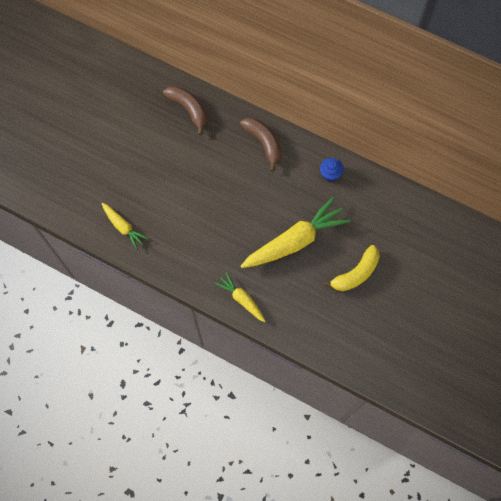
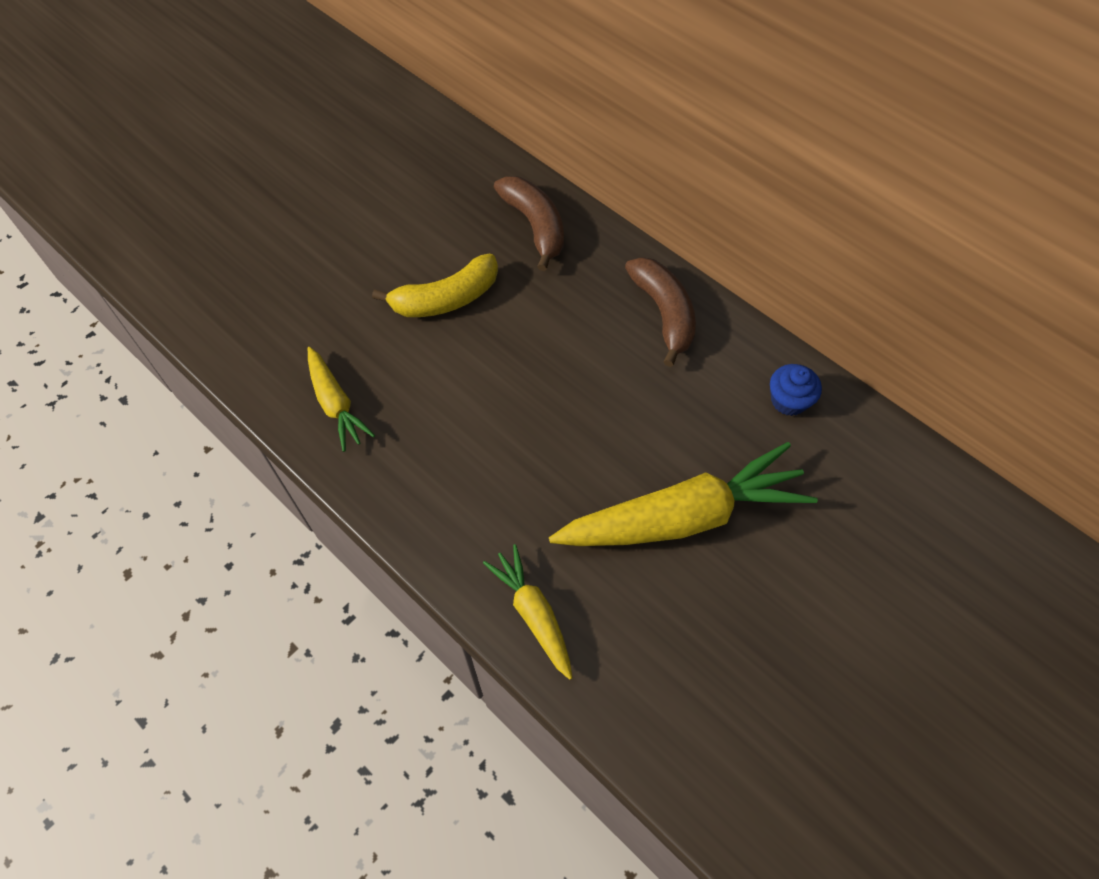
camera: 15 degrees right, 10 degrees down
yellow banana [323,245,380,291] -> yellow banana moved to [372,254,498,317]

